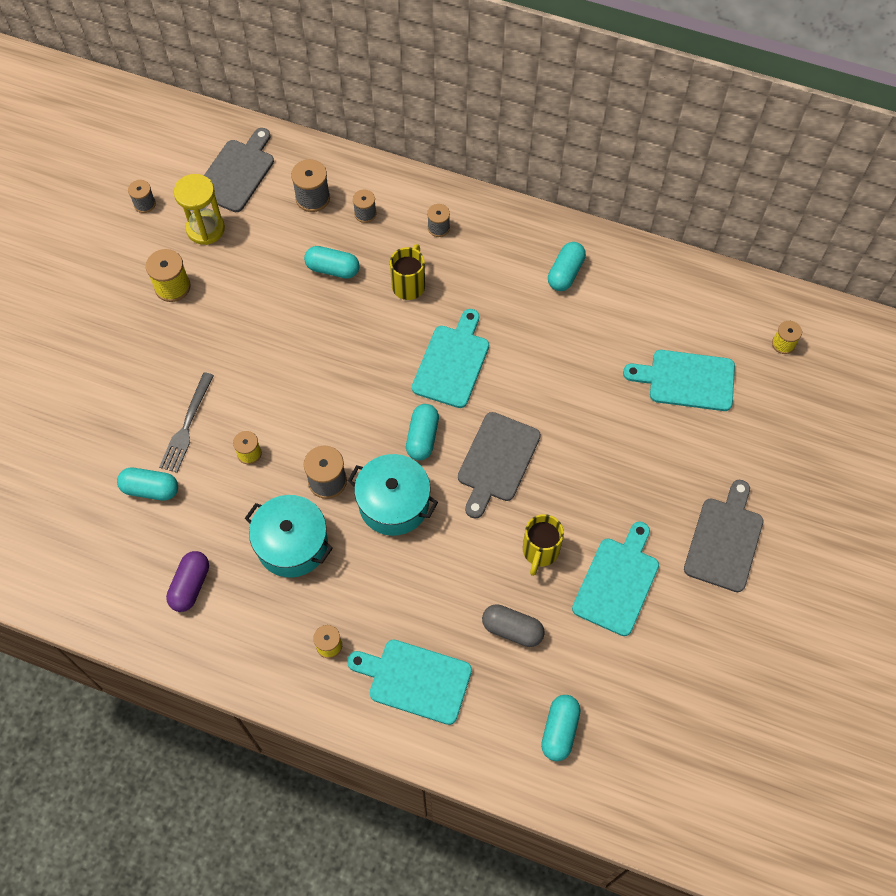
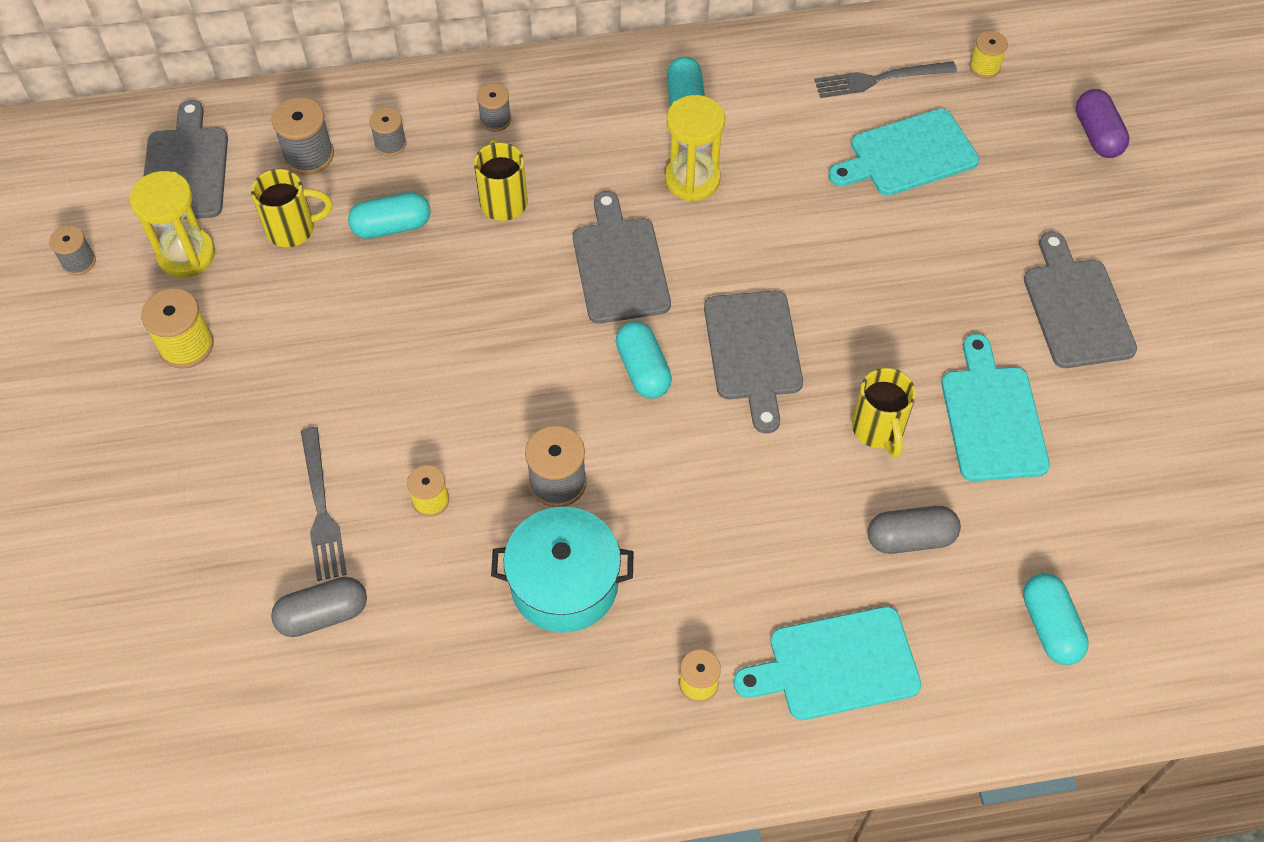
camera: 30 degrees left, 5 degrees down
turquoise capsule [117,468,178,500] -> grey capsule [271,577,367,637]
purple capsule [166,551,209,612] -> purple capsule moved to [1076,89,1130,158]
turquoise pot [348,454,438,536] -> none
turquoise cutting board [412,309,489,408] -> grey cutting board [573,191,671,324]
none -> yellow mug [251,169,333,247]
none -> yellow hourglass [665,95,725,202]
none -> grey fork [814,61,957,98]

